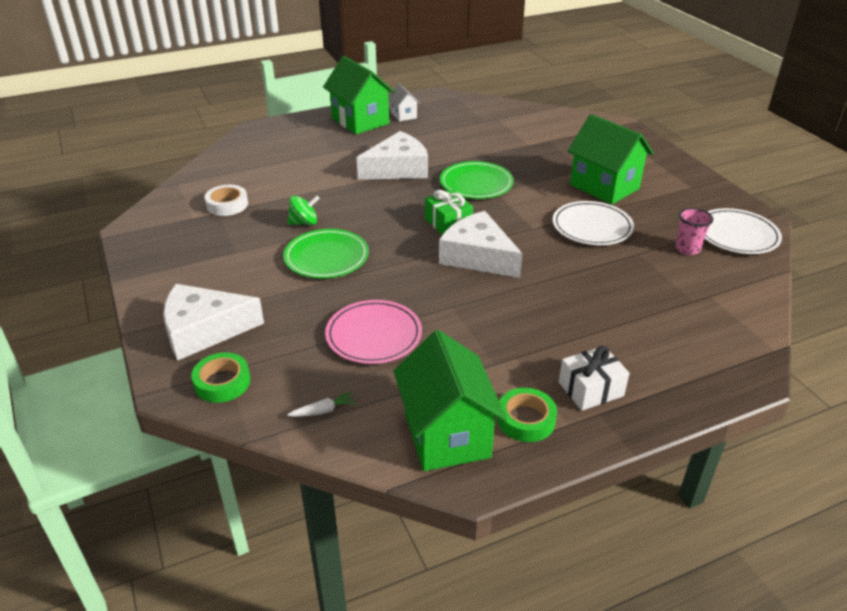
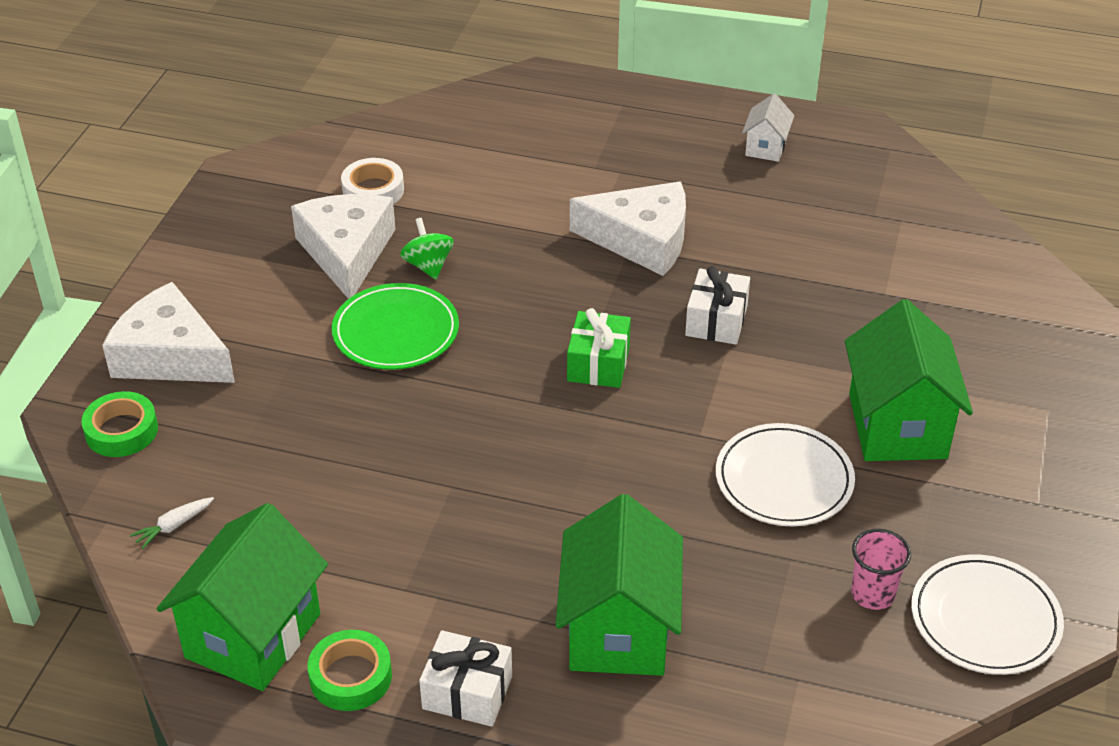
camera: 40 degrees right, 5 degrees up
green spinning top [287,195,320,225] -> green spinning top turned 135 degrees counterclockwise [400,218,454,280]
white carrot [287,391,356,417] -> white carrot turned 120 degrees clockwise [130,497,214,549]
green house [323,56,395,134] -> green house moved to [555,494,683,676]
pink plate [325,300,422,364] -> none
white cheese [439,211,523,278] -> white cheese moved to [291,194,396,299]
green plate [440,161,514,199] -> white gift [685,266,750,345]

